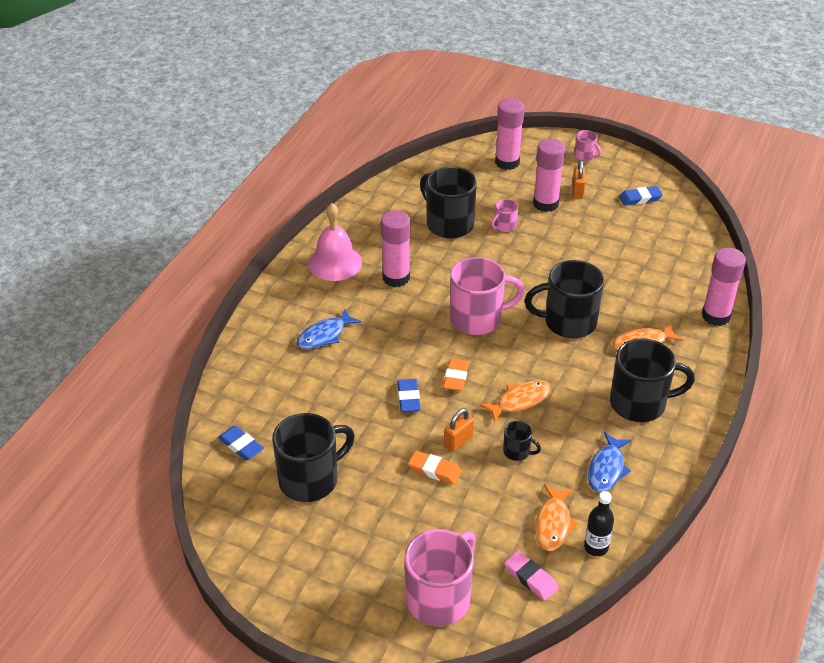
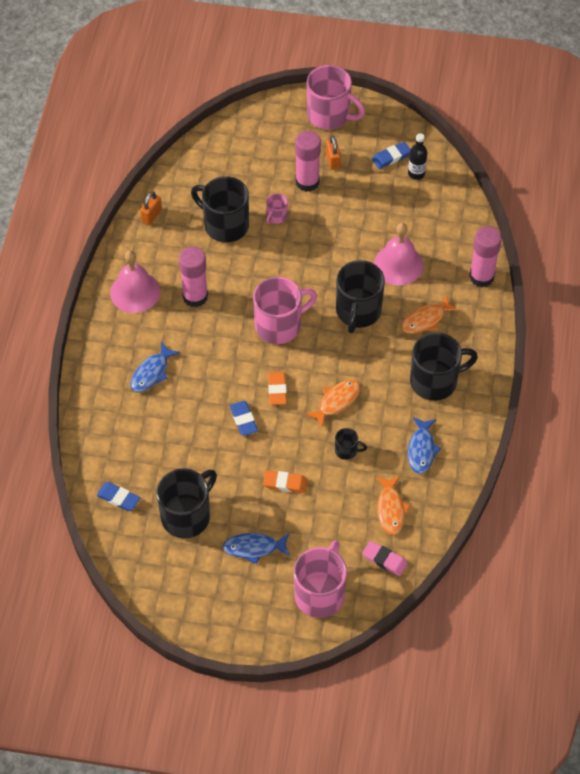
camera: 15 degrees left, 15 degrees up
orange padlock [444,408,474,452] -> orange padlock moved to [140,191,162,225]
pink glue stick [495,99,524,170] -> none
black mug [524,260,604,338] -> black mug turned 60 degrees counterclockwise [336,260,385,333]
pink mug [574,130,601,161] -> pink mug [307,65,365,130], size x2.16
black bottle [584,491,614,556] -> black bottle moved to [408,133,427,180]
none -> blue fish [223,533,290,564]
none -> pink bell [374,223,423,286]

